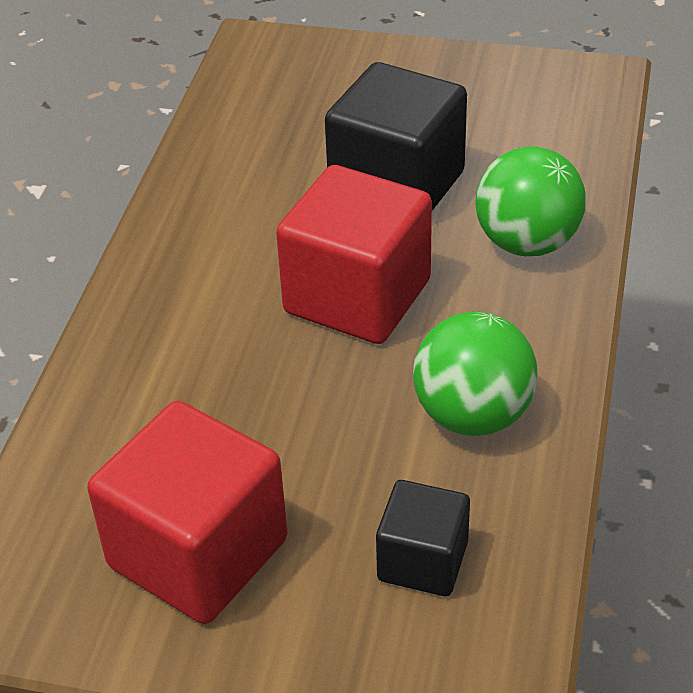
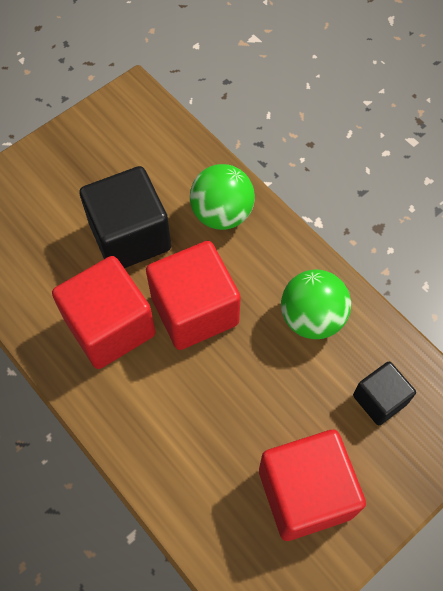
camera: 55 degrees left, 20 degrees up
none -> red cube [52,256,156,369]

